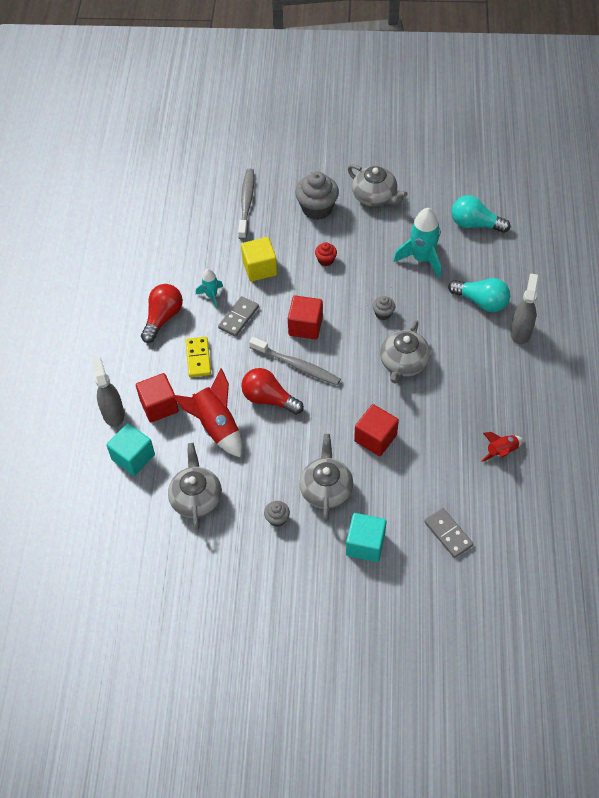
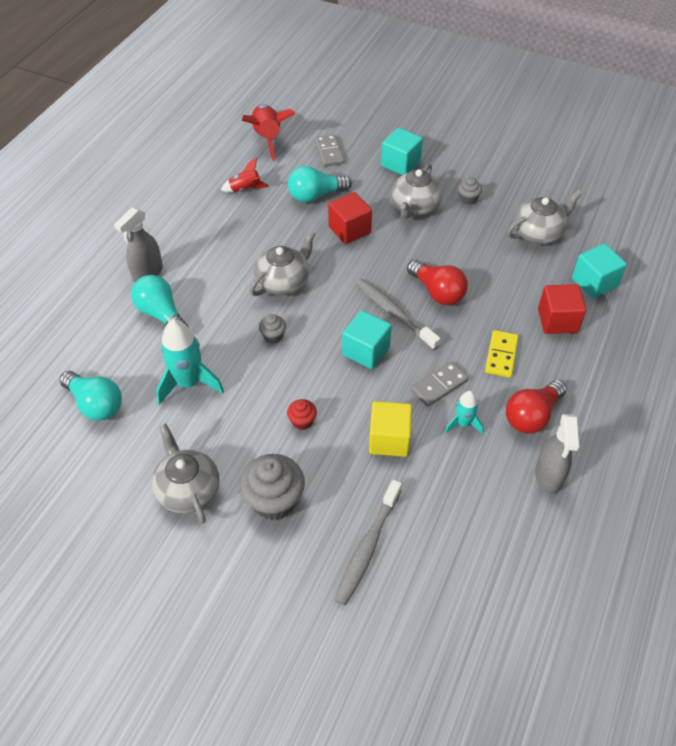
camera: 160 degrees left, 5 degrees down
grey spray bottle [92,357,124,427] -> grey spray bottle moved to [535,414,579,494]
grey teapot [168,443,222,530] -> grey teapot turned 135 degrees counterclockwise [507,190,582,244]
red rocket [173,368,242,458] -> red rocket moved to [242,104,296,161]
red cube [288,296,323,340] -> turquoise cube [342,310,392,369]
none -> turquoise light bulb [288,166,352,202]

